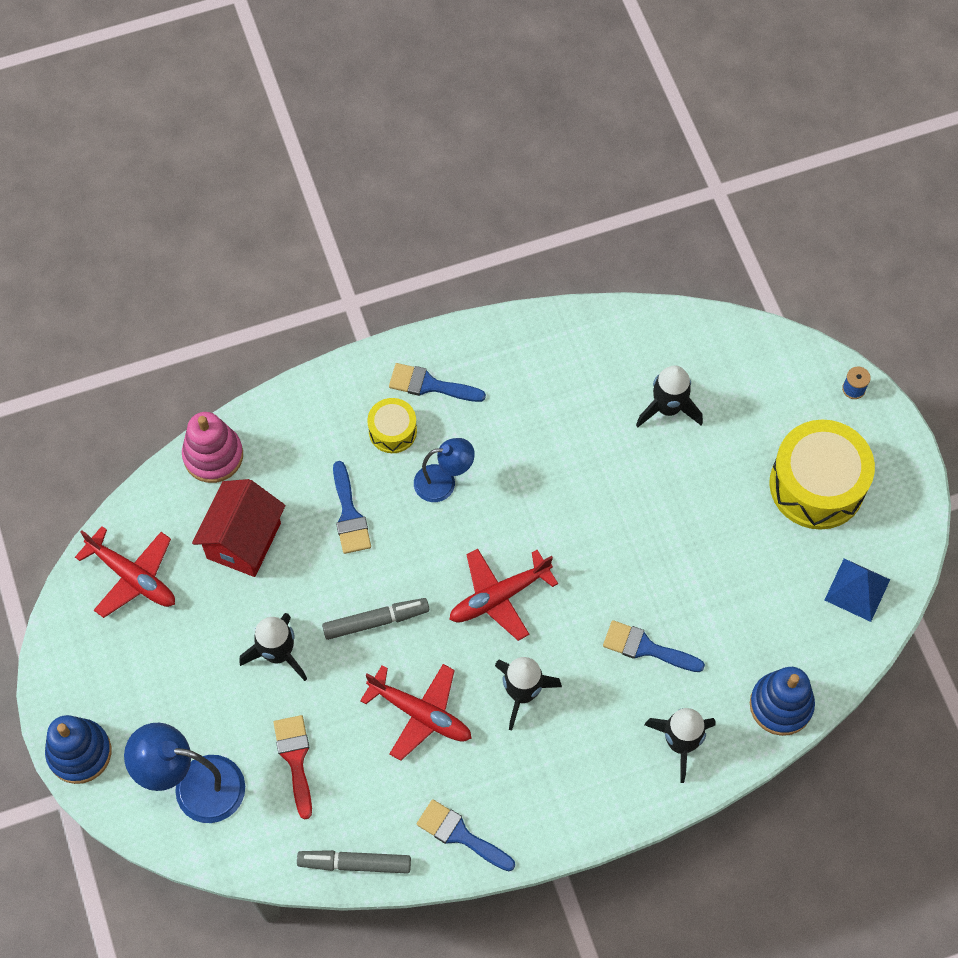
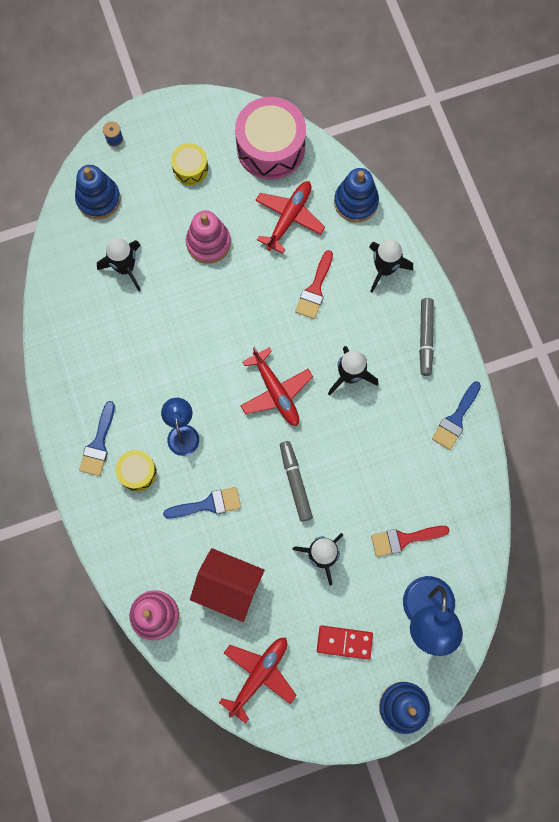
camera: 90 degrees left, 10 degrees up
grey marker [297,850,411,874] -> grey marker moved to [419,298,434,376]
red plane [360,664,472,761] -> red plane moved to [255,181,325,254]
blue brush [603,620,705,672] -> red brush [295,250,333,319]
yellow drum [769,420,875,530] -> yellow drum [171,143,208,185], size x0.51
blue pyramid [825,558,890,622] -> pink drum [235,97,306,179]
none -> blue stacking toy [75,165,121,219]
none -> pink stacking toy [186,210,231,264]
none -> red domino [317,626,373,660]

